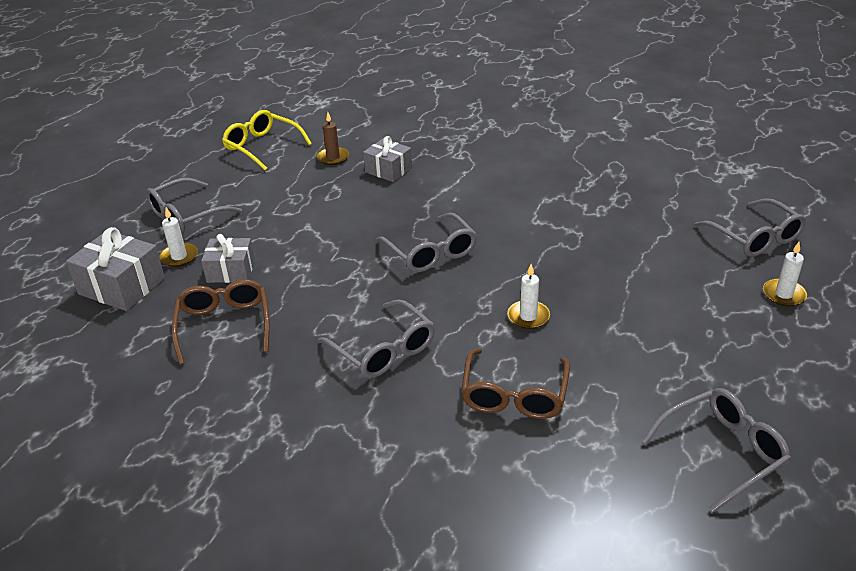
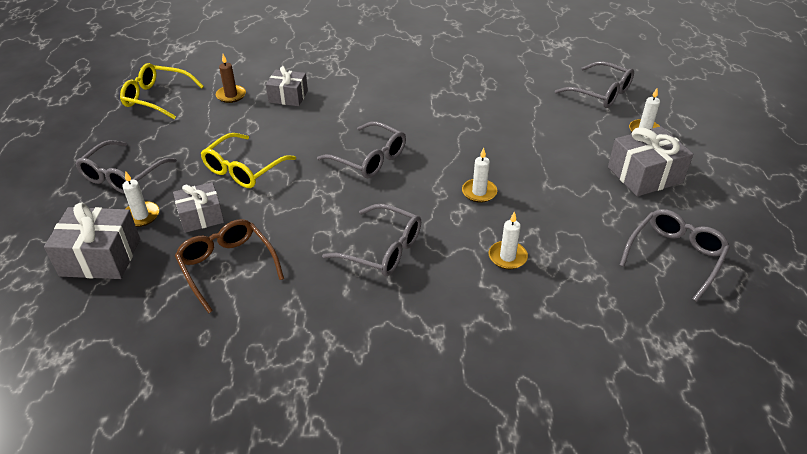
camera: 25 degrees left, 5 degrees up
brown glasses [461,349,570,419] -> white candle [489,211,528,269]
none -> yellow glasses [201,133,296,188]
none -> grey gift [608,126,693,196]

